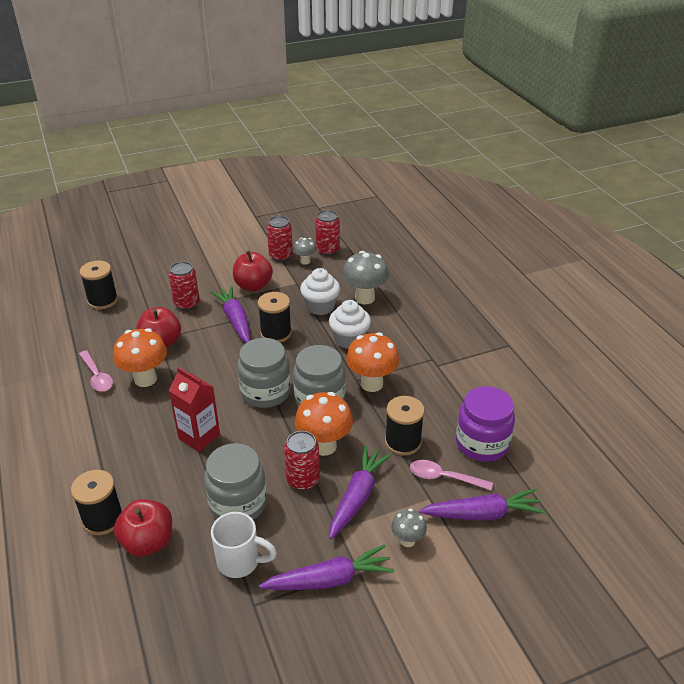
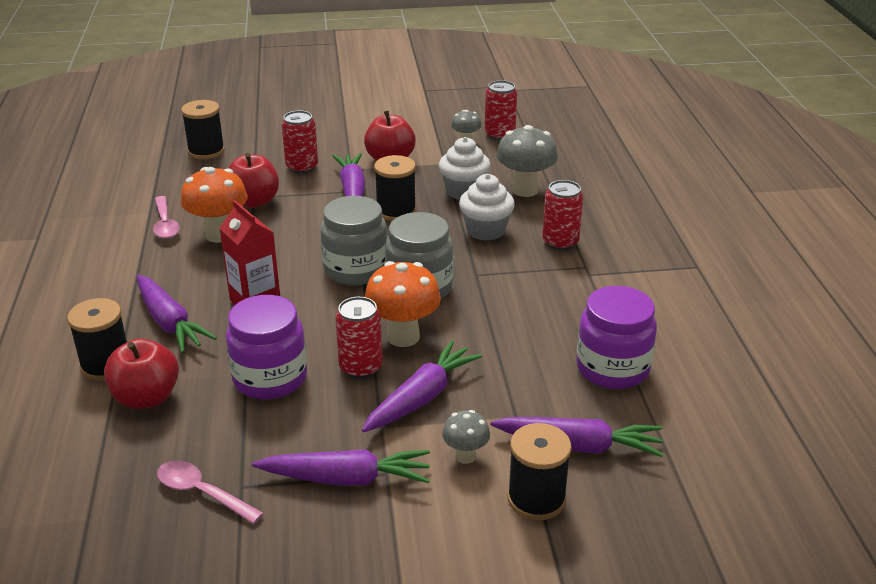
camera: 15 degrees right, 5 degrees down
grey jar [204,443,267,520] -> purple jar [226,295,307,399]
white mug [211,512,277,578] -> none
red can [267,216,293,262] -> red can moved to [542,180,583,250]
orange mushroom [346,332,399,392] -> none
black spool [385,396,424,456] -> black spool moved to [508,423,572,520]
pink spoon [410,460,493,490] -> pink spoon moved to [157,460,264,524]
none -> purple carrot [137,275,217,353]

